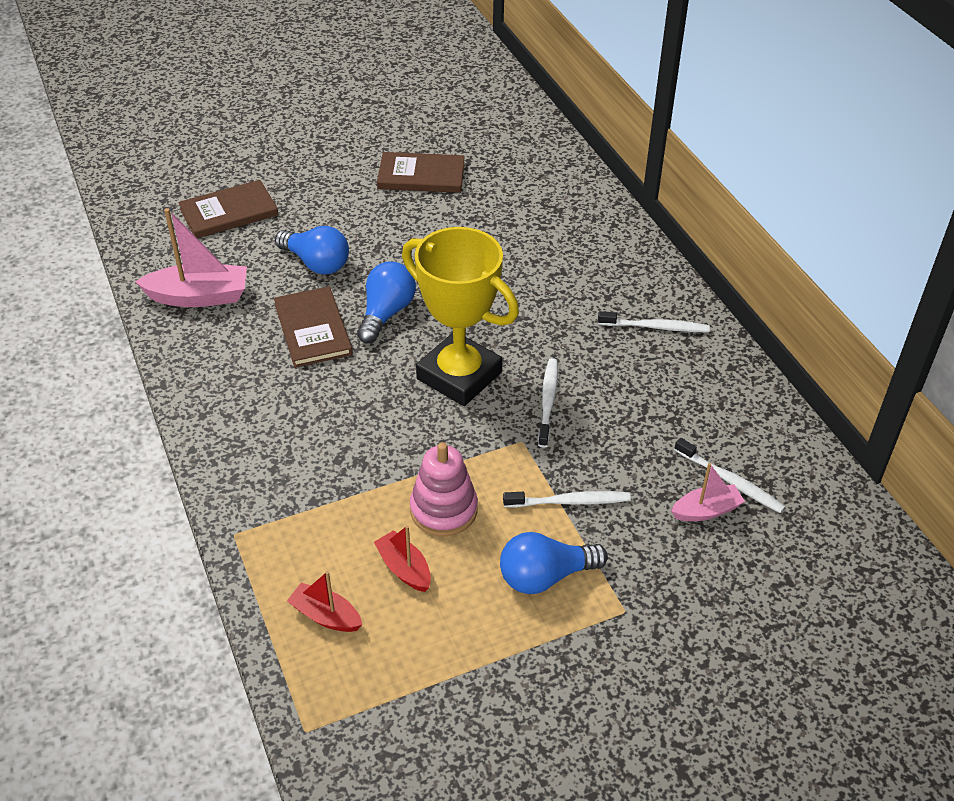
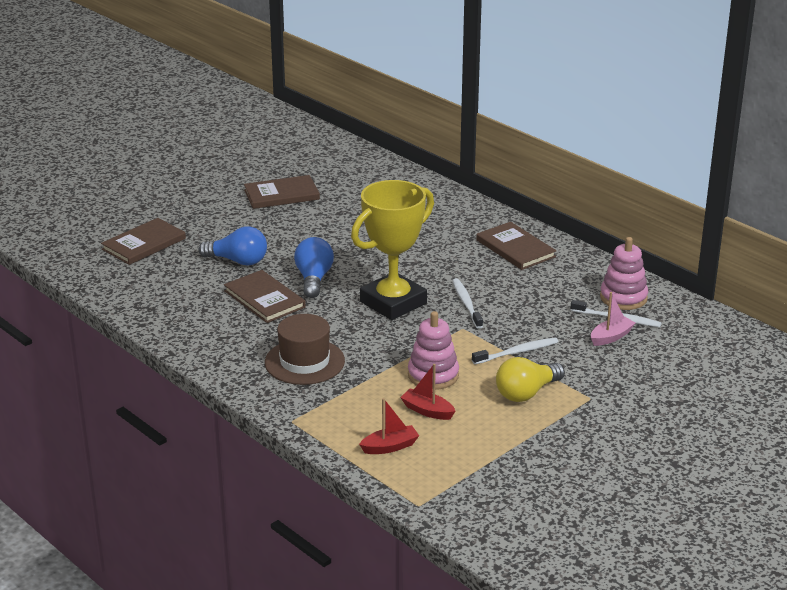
camera: 20 degrees left, 15 degrees down
pink boat [135,208,247,307] -> none
red boat [287,571,362,632] -> red boat turned 150 degrees clockwise [359,398,419,454]
yellow trophy [402,227,519,406] -> yellow trophy turned 60 degrees counterclockwise [351,180,434,320]
blue light bulb [500,532,608,594] -> yellow light bulb [496,357,565,402]
white toothbrush [598,311,710,332] -> brown book [476,222,556,270]
none -> brown hat [265,314,345,385]
none -> pink stacking toy [600,237,648,310]

